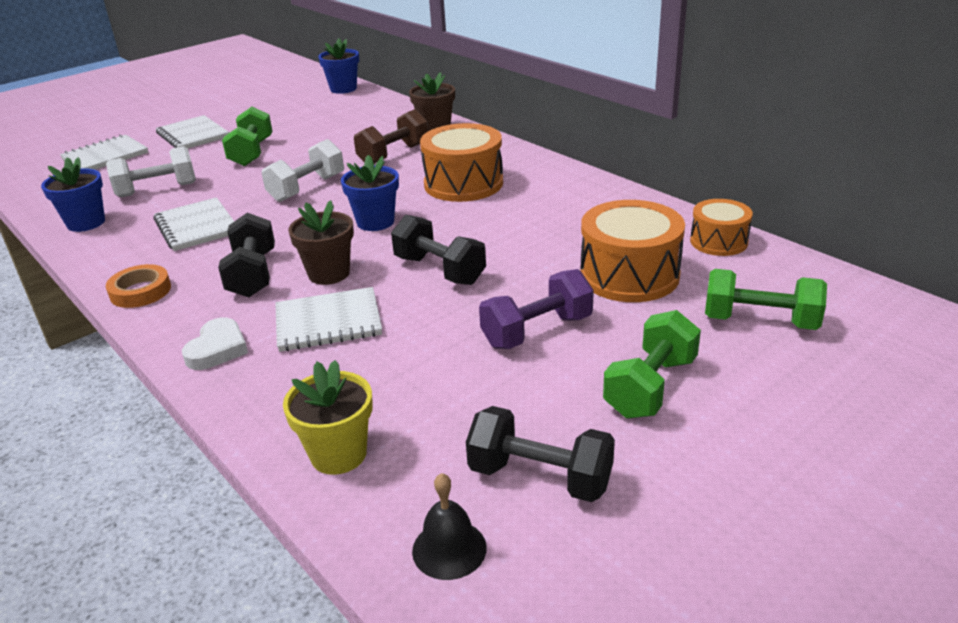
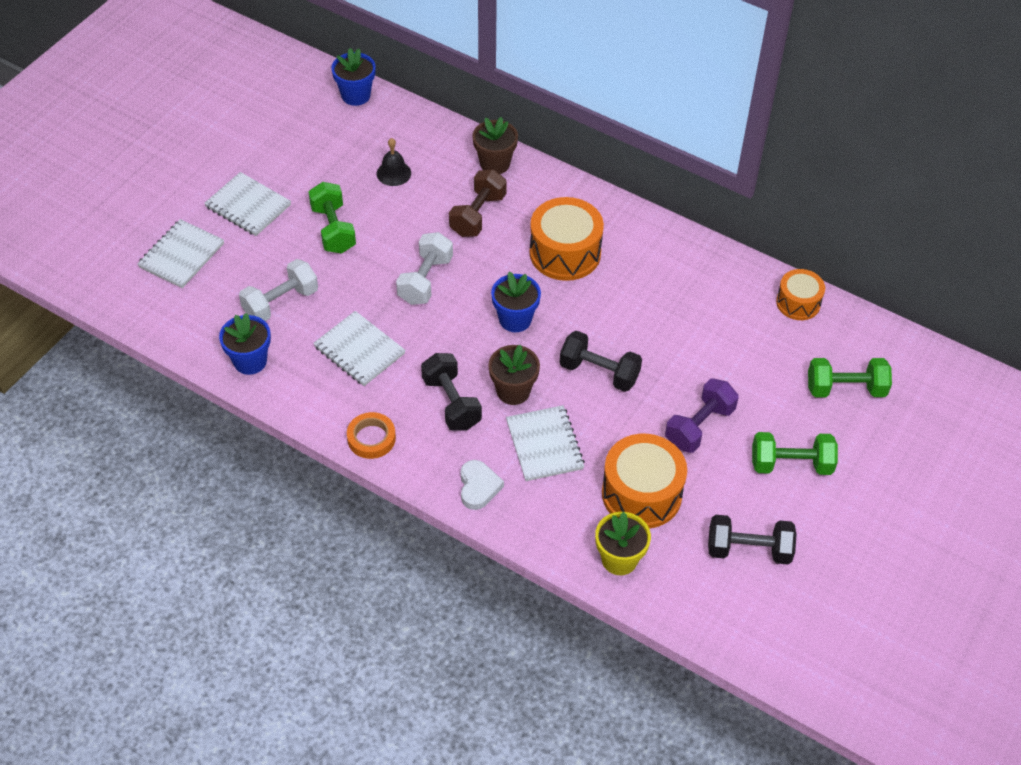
camera: 20 degrees left, 20 degrees up
white notebook [275,287,382,352] -> white notebook turned 75 degrees counterclockwise [506,405,585,481]
black bell [412,473,487,580] -> black bell moved to [377,138,411,186]
orange drum [580,200,685,302] -> orange drum moved to [602,434,687,529]
green dumbbell [603,310,701,419] -> green dumbbell turned 75 degrees clockwise [752,432,838,475]

